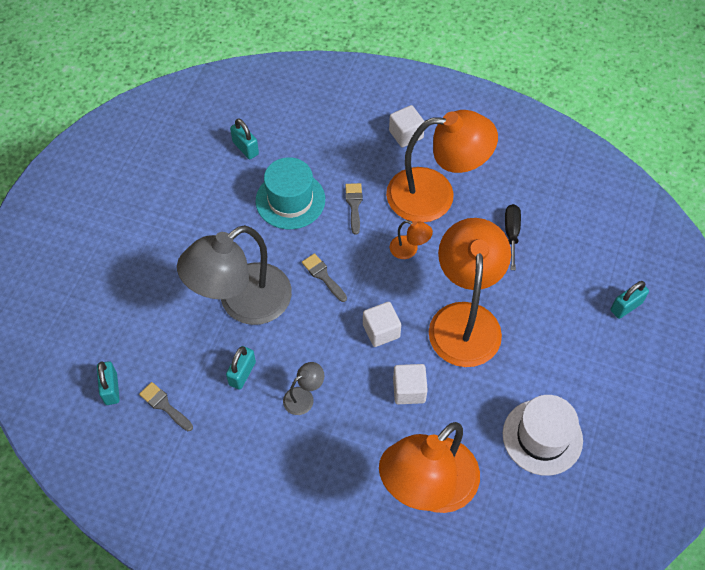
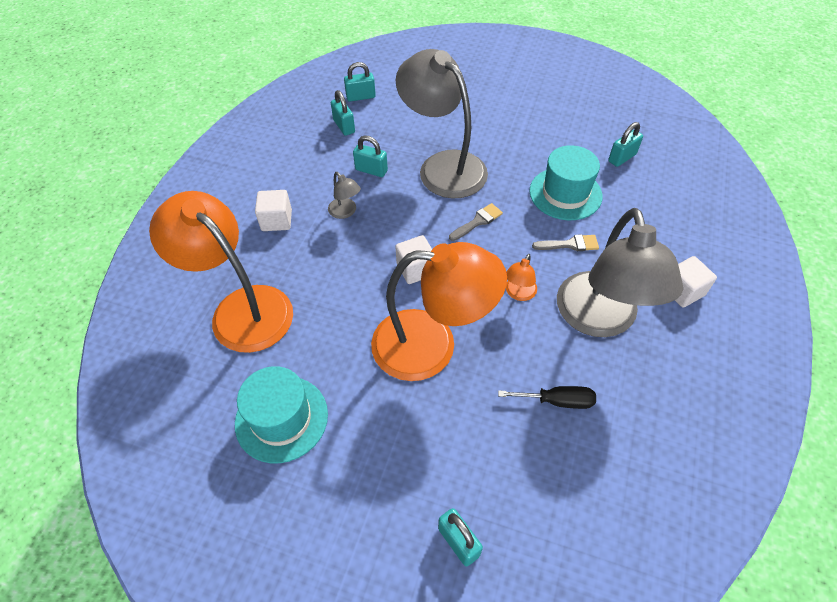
camera: 90 degrees right, 5 degrees down
grey brush [139,382,193,431] -> turquoise padlock [331,90,355,136]
orange lamp [386,110,498,222] -> grey lamp [557,208,683,337]
white cube [393,364,428,404] -> white cube moved to [255,190,292,231]
white hat [503,395,583,476] -> turquoise hat [235,366,328,463]

